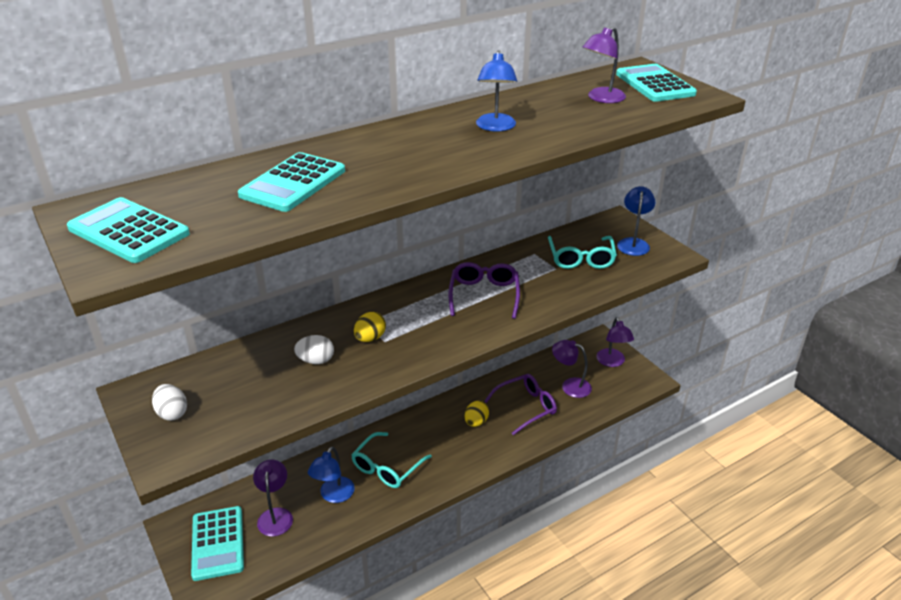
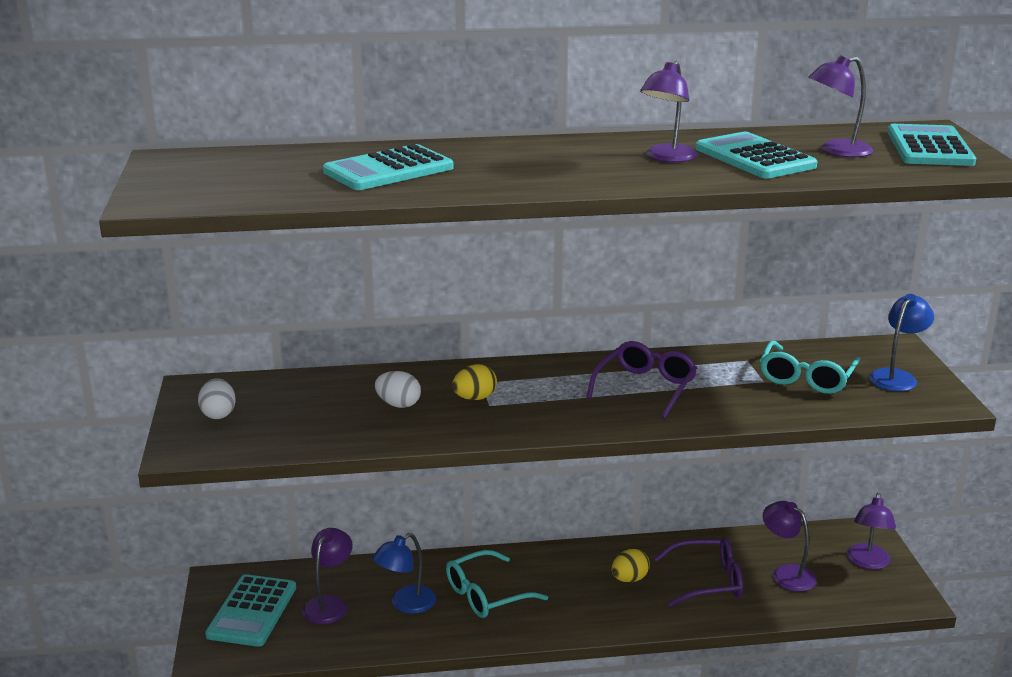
camera: 25 degrees right, 10 degrees down
turquoise calculator [67,197,190,263] -> turquoise calculator moved to [695,132,817,179]
blue lamp [476,50,517,132] -> purple lamp [640,61,698,162]

